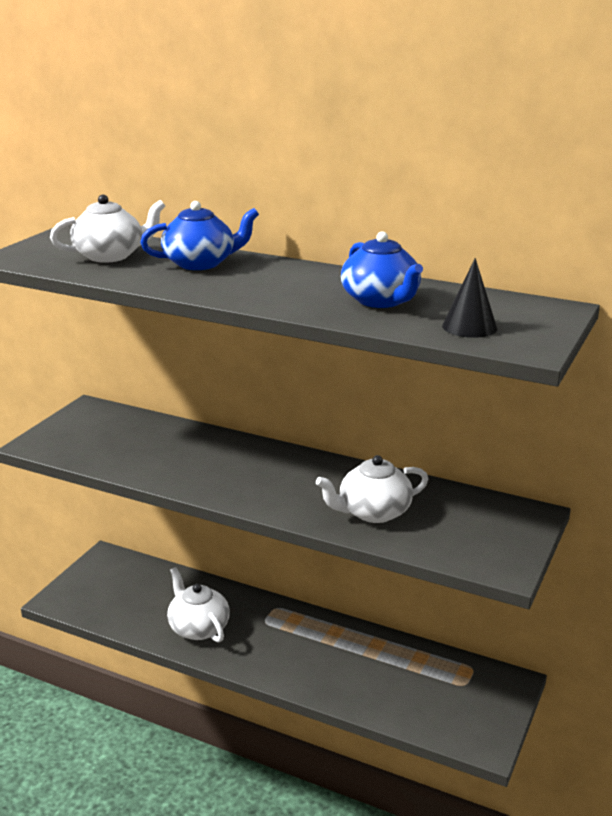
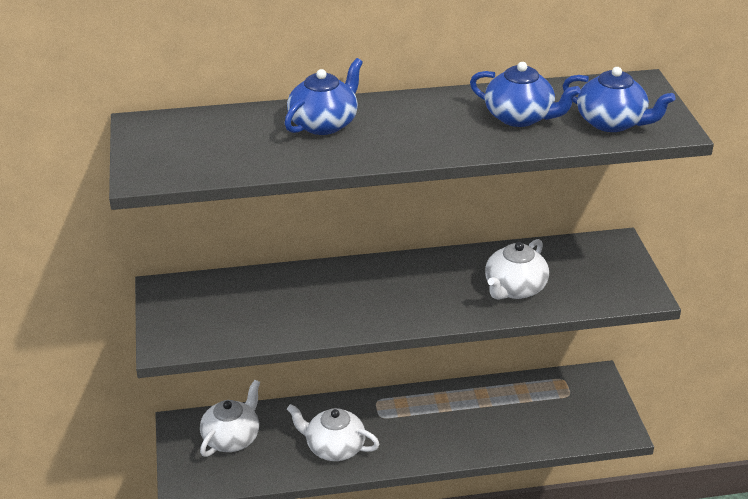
camera: 35 degrees left, 10 degrees up
white teapot [50,194,165,263] -> white teapot moved to [200,380,260,457]
black cone [442,258,497,338] -> blue teapot [562,67,676,132]

